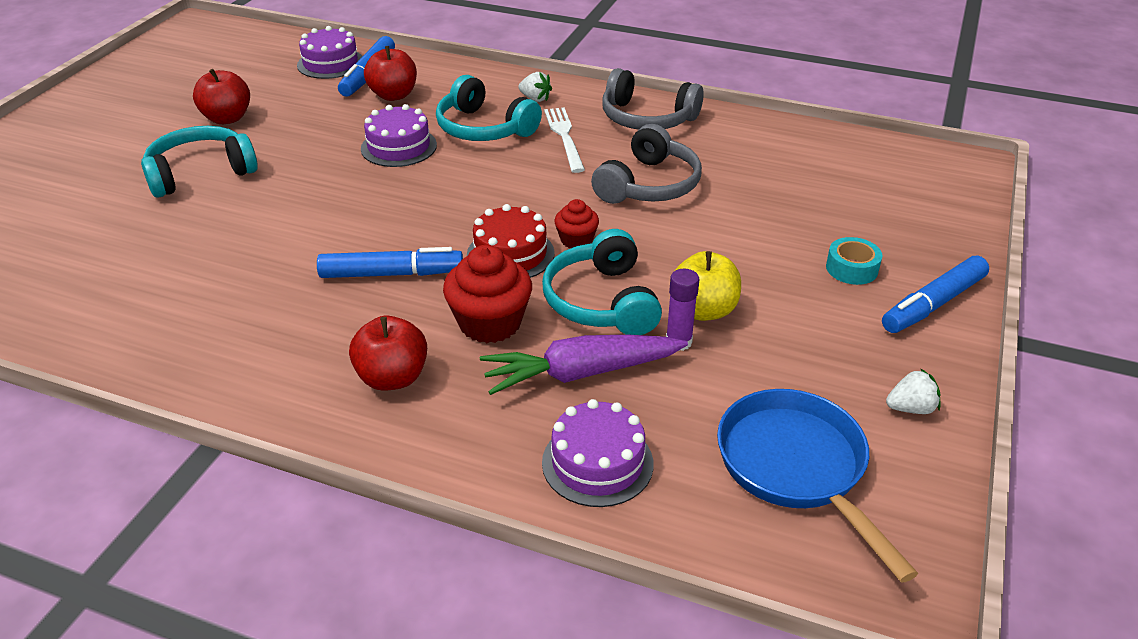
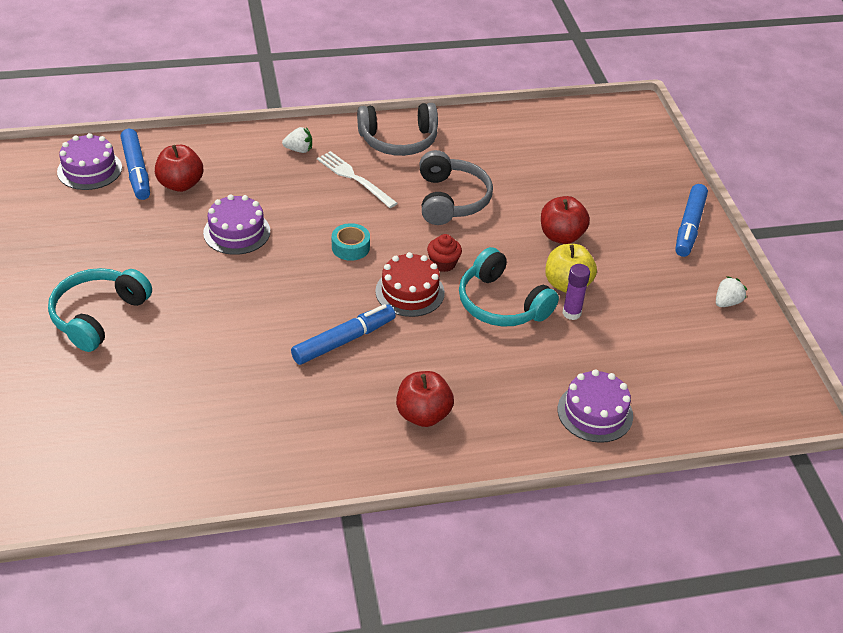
camera: 35 degrees left, 5 degrees up
red apple [193,69,250,124] -> red apple moved to [541,196,590,244]
turquoise headphones [436,75,542,141] -> none
red cupcake [443,245,532,343] -> none
purple carrot [480,335,688,395] -> none
blue pan [717,389,918,583] -> none
turquoise tape [826,237,882,285] -> turquoise tape moved to [332,223,370,261]

